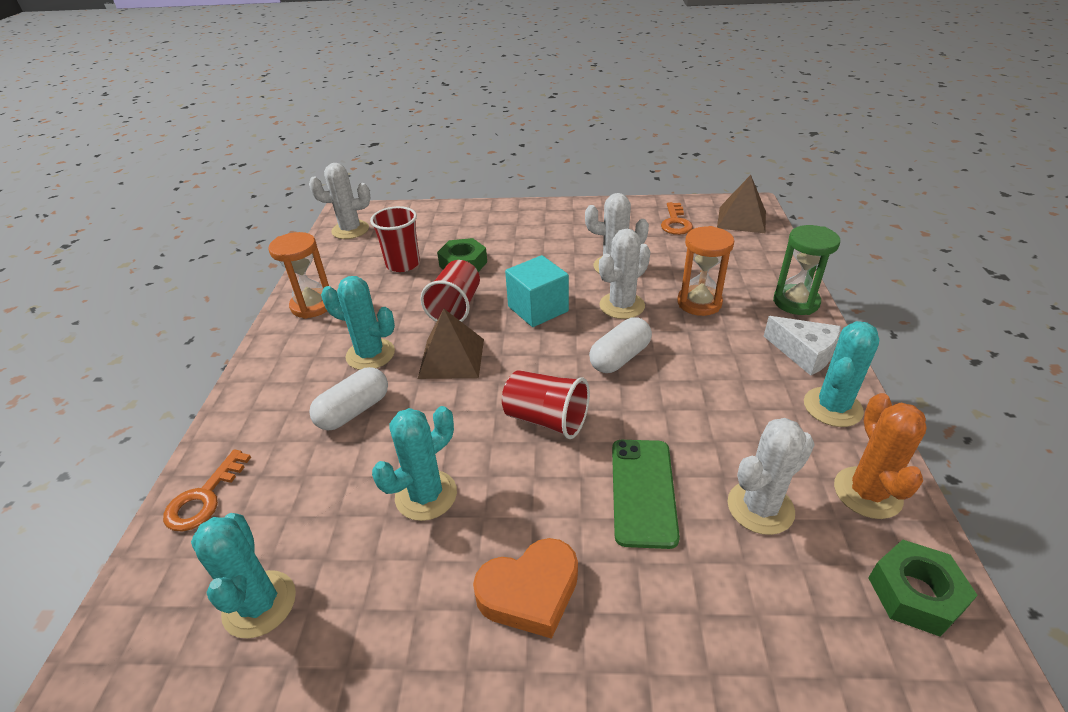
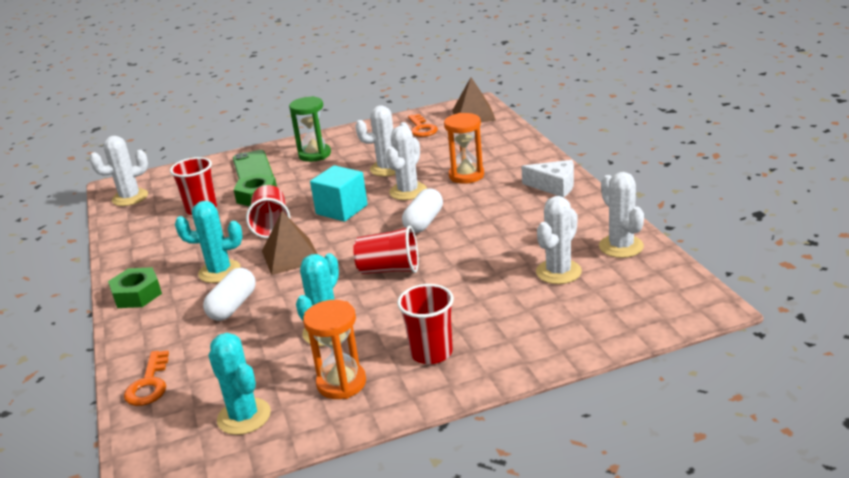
camera: 20 degrees left, 10 degrees down
orange hourglass [269,232,329,319] -> orange hourglass moved to [303,300,366,399]
orange heart [473,538,578,639] -> red cup [397,284,454,364]
green phone [612,440,680,549] -> green phone moved to [233,150,274,179]
green hourglass [773,225,840,315] -> green hourglass moved to [289,96,331,162]
turquoise cactus [804,321,879,427] -> none
orange cactus [834,393,926,519] -> white cactus [599,172,644,258]
green nut [868,540,978,637] -> green nut moved to [108,267,162,308]

